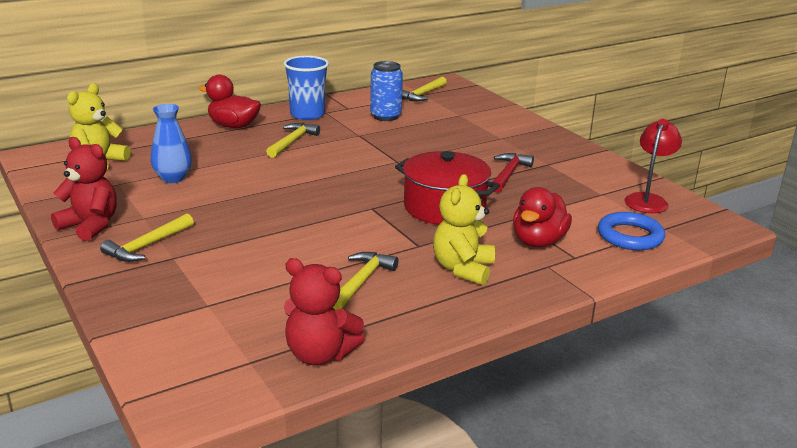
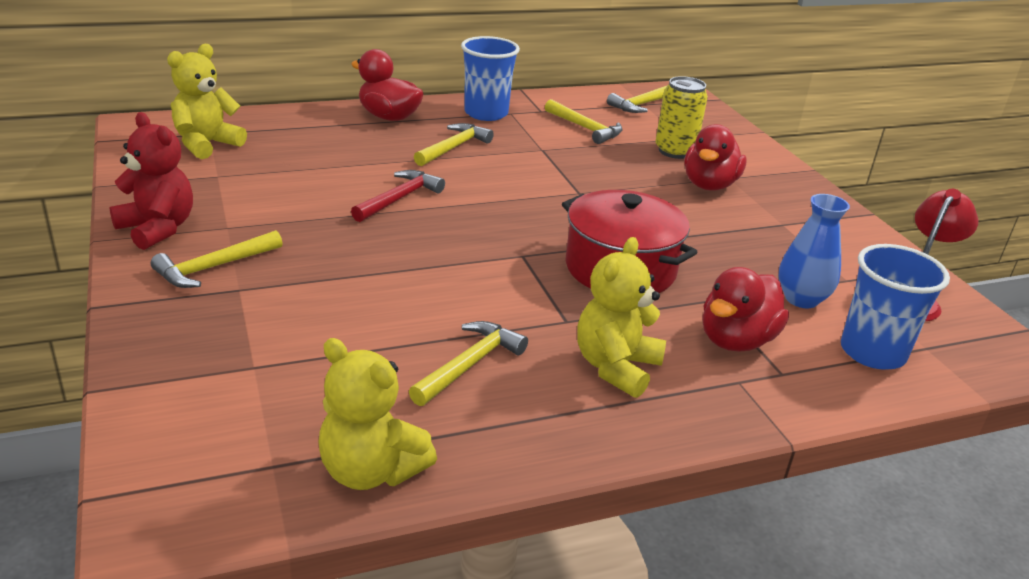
camera: 10 degrees right, 5 degrees up
blue vase [151,104,192,183] -> blue vase moved to [778,194,850,308]
red teddy bear [284,258,365,365] -> yellow teddy bear [319,338,437,490]
blue can [370,61,403,121] -> yellow hammer [545,99,623,144]
red hammer [493,153,534,192] -> red hammer moved to [351,170,445,222]
blue ring [598,212,665,250] -> blue cup [841,244,950,370]
none -> yellow can [655,76,708,159]
none -> red duck [684,124,747,191]

